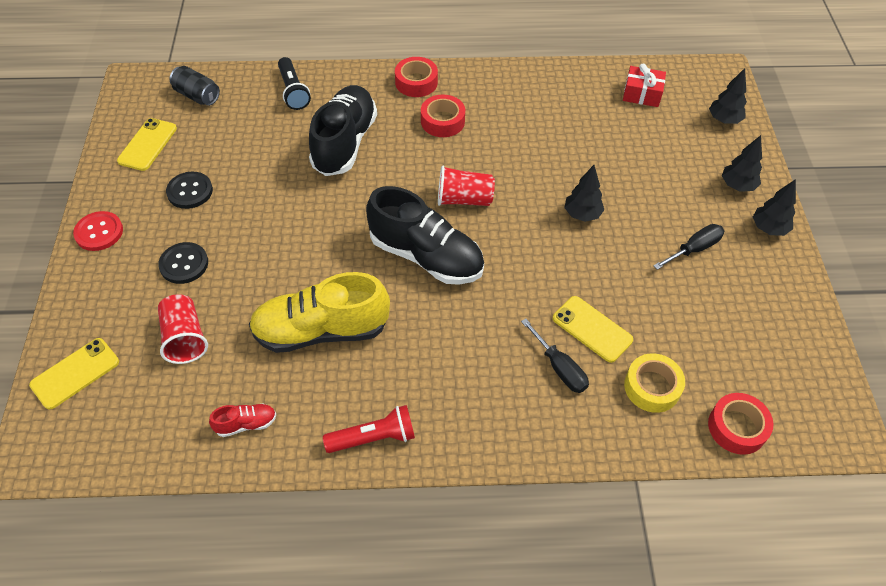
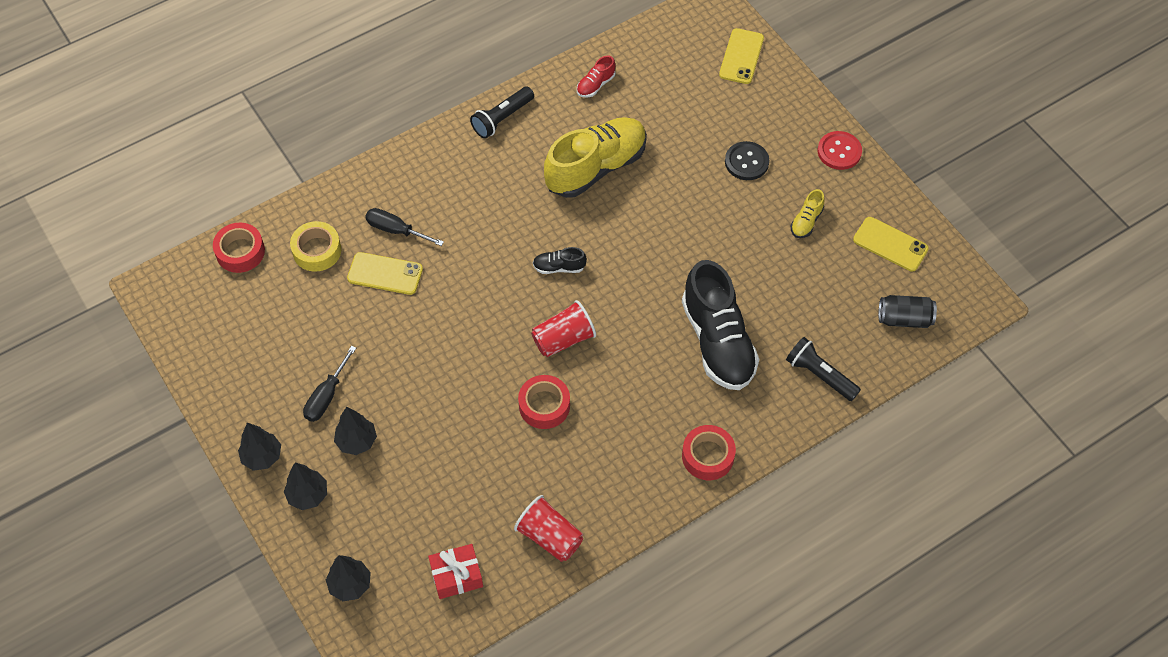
camera: 150 degrees right, 5 degrees up
yellow phone [117,118,177,171] -> yellow phone turned 45 degrees counterclockwise [853,217,929,272]
red cup [158,294,208,364] -> red cup moved to [514,495,583,562]
black button [166,172,213,209] -> yellow shoe [791,189,825,238]
red flashlight [323,405,415,453] -> black flashlight [470,86,534,139]
black shoe [366,186,484,285] -> black shoe [533,247,587,274], size x0.43
red tape [421,95,465,137] -> red tape moved to [518,375,570,429]
black tree [564,165,604,222] -> black tree moved to [334,407,377,455]

